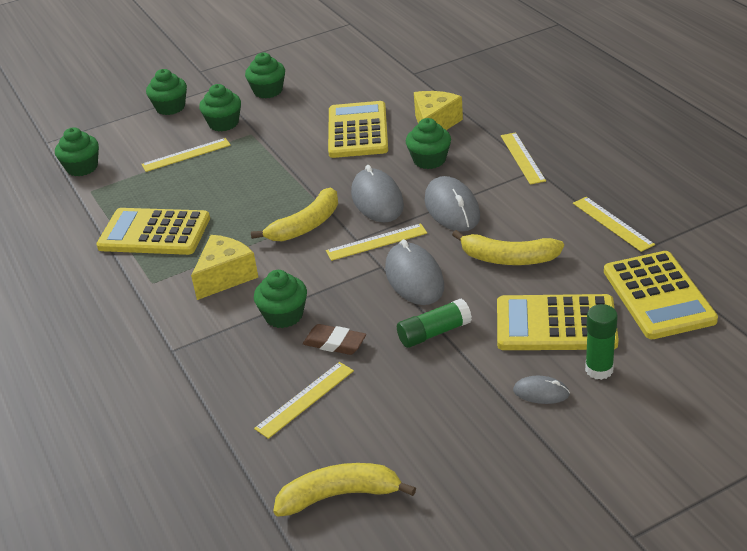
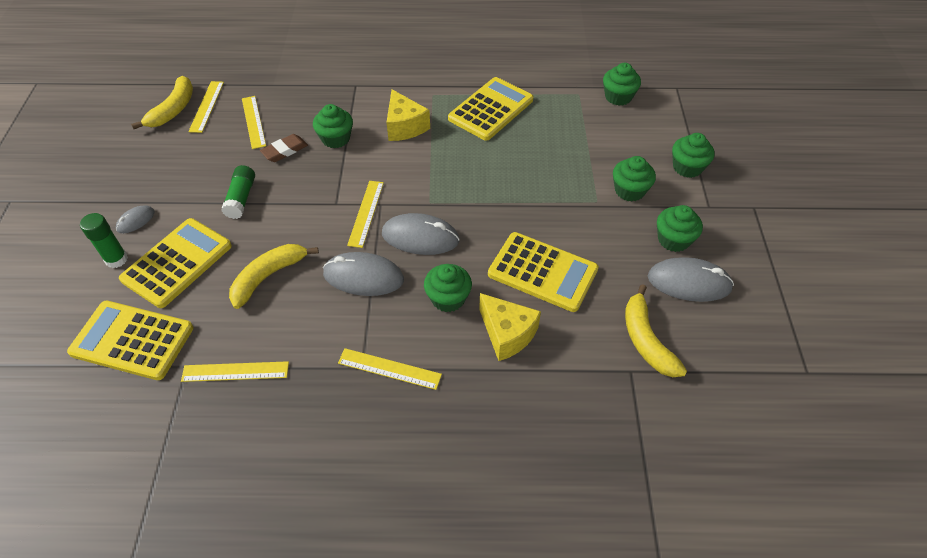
camera: 115 degrees right, 15 degrees up
yellow ruler [141,138,231,172] -> yellow ruler moved to [188,81,224,133]
yellow banana [251,188,338,241] -> yellow banana moved to [625,284,687,377]
grey mouse [385,239,444,305] -> grey mouse moved to [648,257,734,302]

